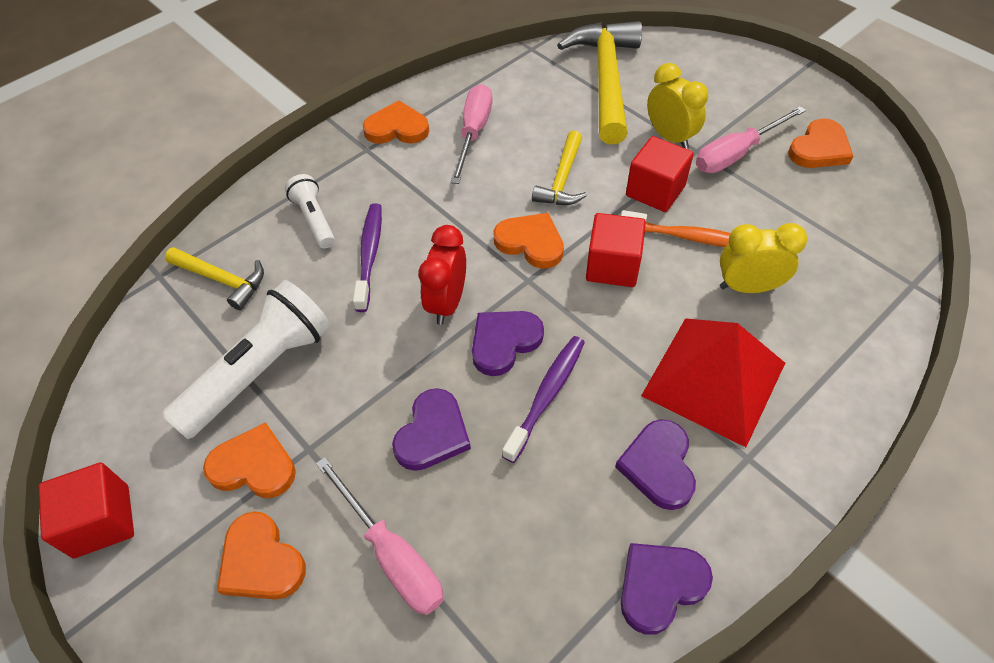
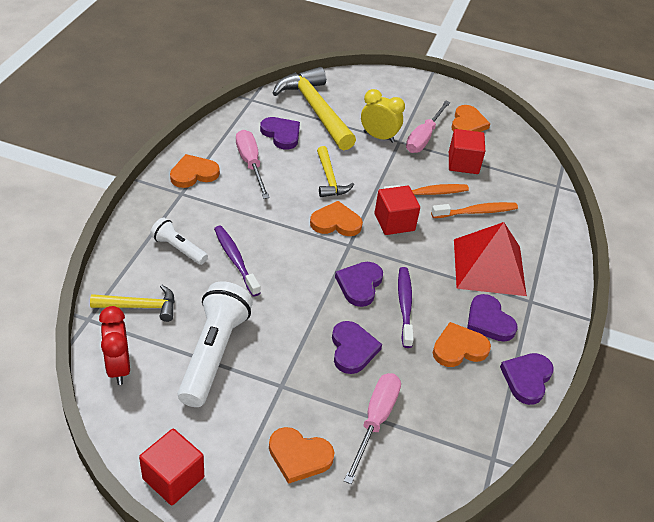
camera: 35 degrees left, 10 degrees down
orange heart [203,422,296,498] -> orange heart moved to [433,322,491,367]
pink screwdriver [316,457,444,615] -> pink screwdriver turned 90 degrees counterclockwise [344,373,401,484]
red clock [419,225,466,325] -> red clock moved to [99,306,130,385]
red cube [626,136,694,212] -> red cube moved to [449,129,485,174]
yellow clock [720,223,807,293] -> orange toothbrush [431,202,518,218]
none -> purple heart [260,117,300,149]

